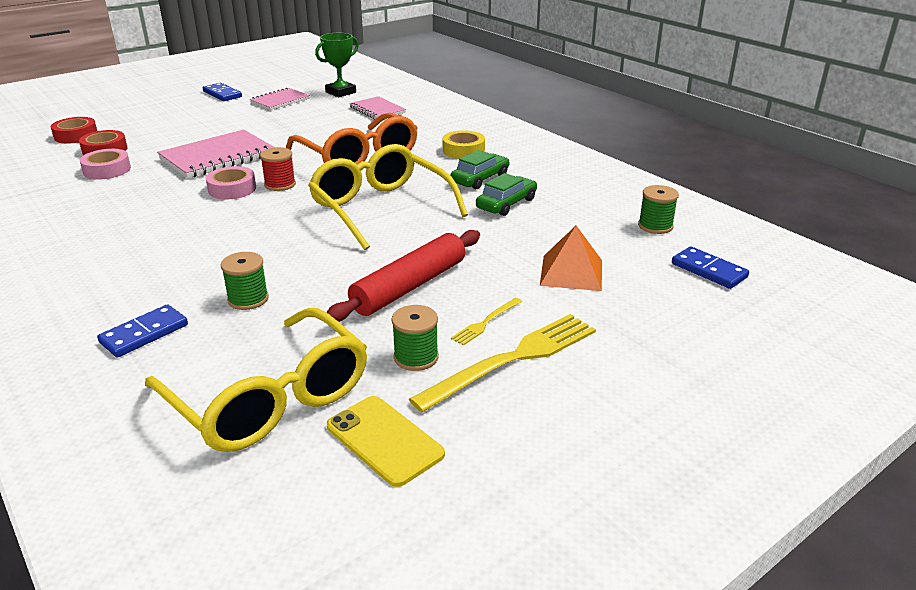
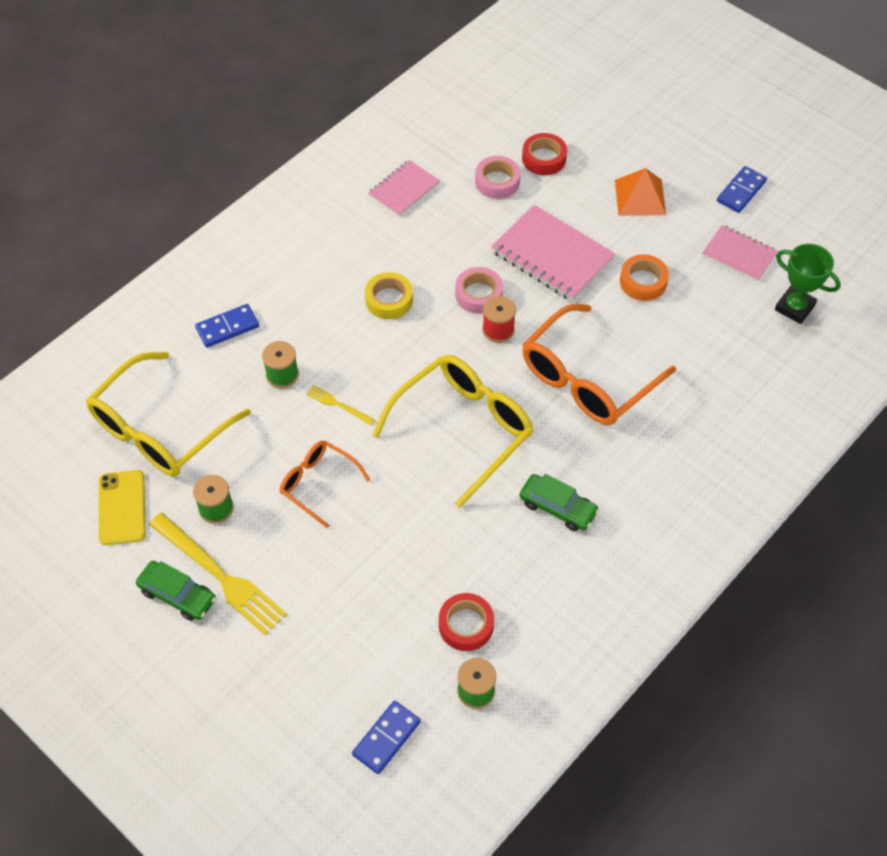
camera: 80 degrees right, 25 degrees up
red tape [51,117,97,144] -> red tape moved to [439,593,494,651]
blue domino [97,304,188,358] -> blue domino turned 60 degrees counterclockwise [195,304,259,347]
red rolling pin [327,230,480,322] -> orange glasses [280,441,370,528]
yellow phone [327,396,445,487] -> yellow phone turned 45 degrees counterclockwise [99,470,146,545]
pink notebook [349,96,406,120] -> pink notebook moved to [368,160,440,217]
yellow tape [443,130,485,159] -> yellow tape moved to [365,272,413,319]
yellow fork [451,298,522,346] -> yellow fork moved to [306,385,375,425]
green car [476,173,537,216] -> green car moved to [136,561,216,621]
orange pyramid [540,226,602,291] -> orange pyramid moved to [615,168,666,216]
none -> orange tape [620,254,669,301]

